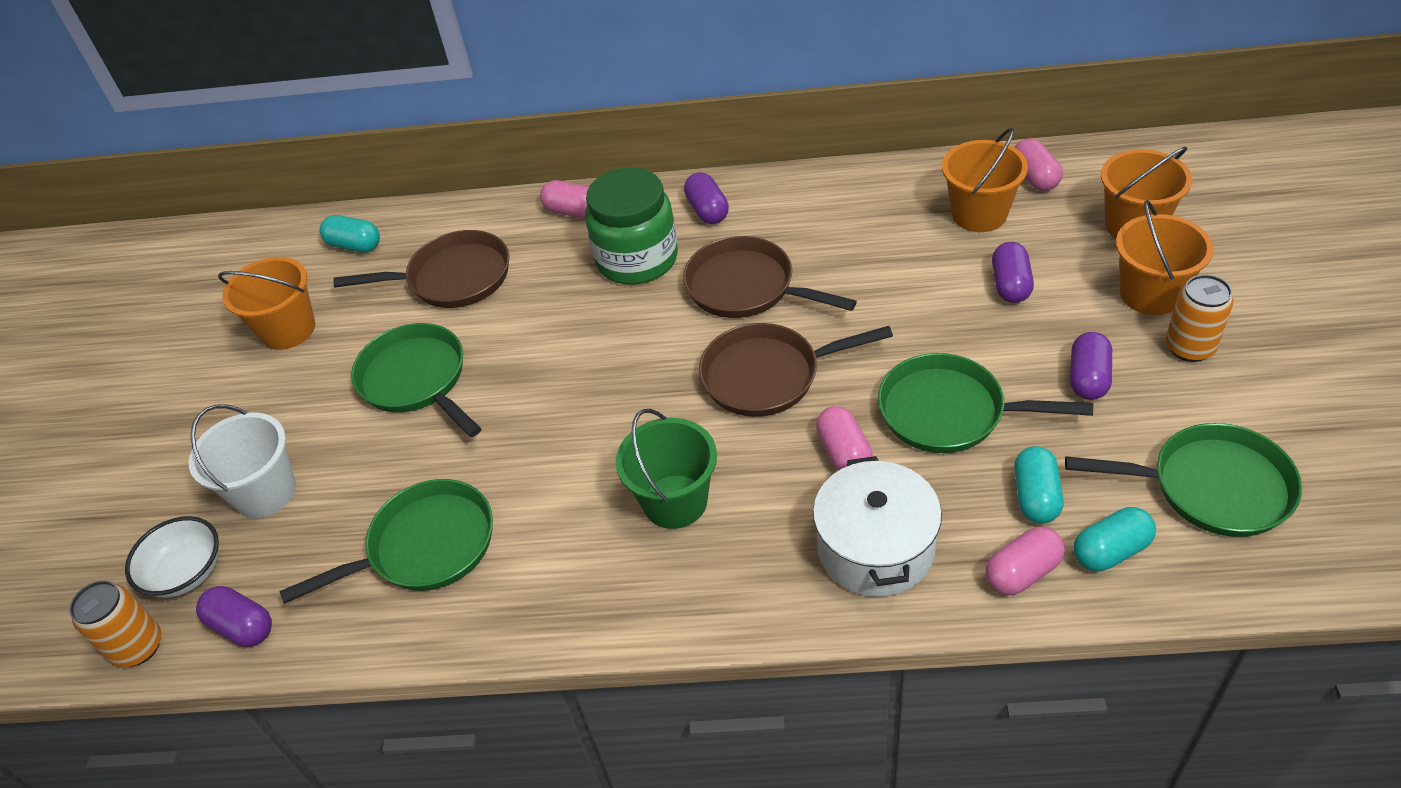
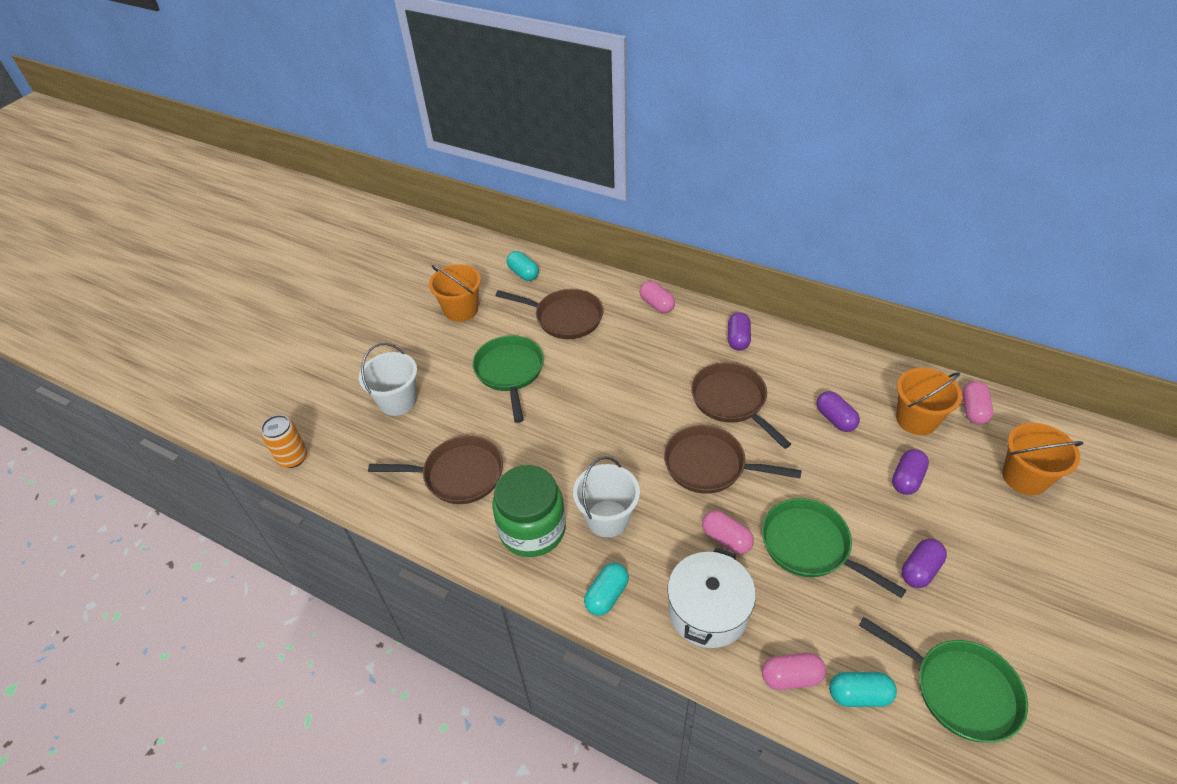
camera: 25 degrees right, 0 degrees up
white bowl [125,516,219,598] -> none
purple capsule [196,586,272,647] -> purple capsule moved to [816,391,860,432]
green pan [279,479,493,604] -> brown pan [368,436,503,504]
green jar [585,167,678,285] -> green jar moved to [492,465,566,557]
green bucket [616,409,717,529] -> white bucket [573,456,640,537]
pink capsule [816,406,872,471] -> pink capsule turned 60 degrees counterclockwise [702,510,754,554]
turquoise capsule [1014,446,1063,524] -> turquoise capsule moved to [584,563,629,616]
orange bucket [1116,200,1214,315] -> none
orange can [1166,274,1233,362] -> none

